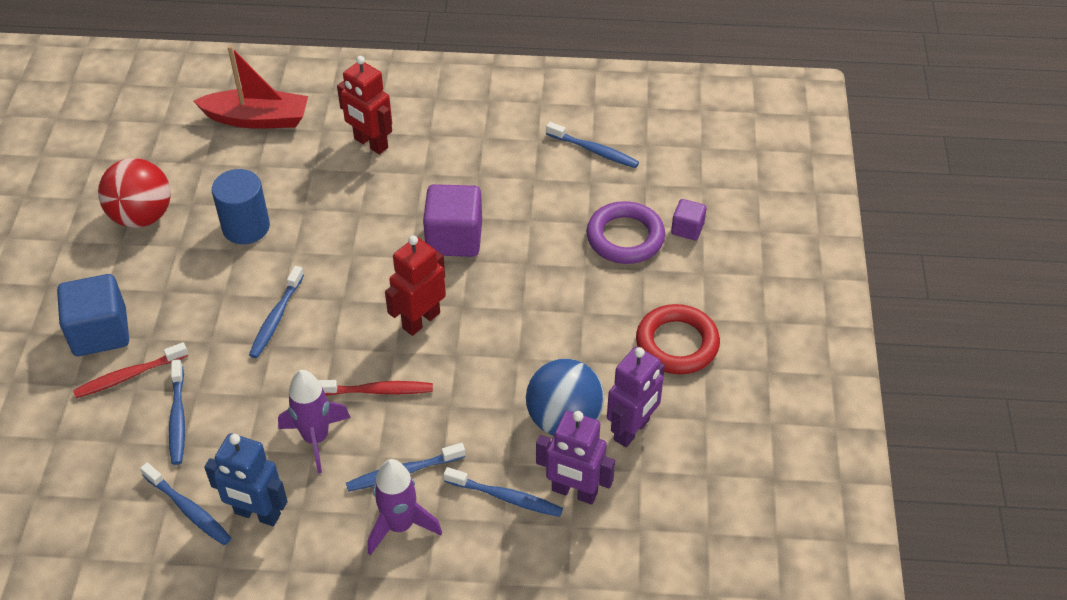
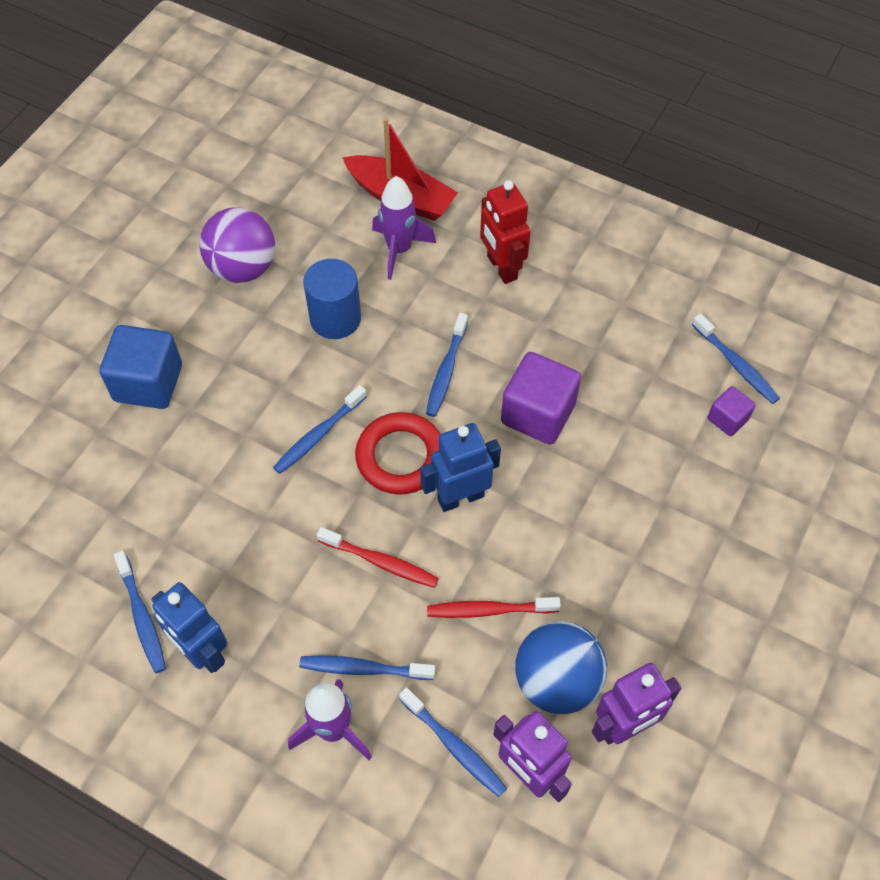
camera: 25 degrees right, 10 degrees up
red toothbrush [73,342,188,398] -> red toothbrush moved to [427,597,561,618]
red ball [98,158,171,228] -> purple ball [199,207,275,283]
blue toothbrush [169,359,185,465] -> blue toothbrush moved to [426,313,468,417]
purple rocket [278,370,351,474] -> purple rocket moved to [372,176,436,280]
red robot [385,235,446,336] -> blue robot [420,423,501,512]
purple ring [586,201,665,264] -> none
red ring [636,304,720,374] -> red ring moved to [355,412,441,495]
purple cube [671,199,706,241] -> purple cube moved to [708,386,756,436]

